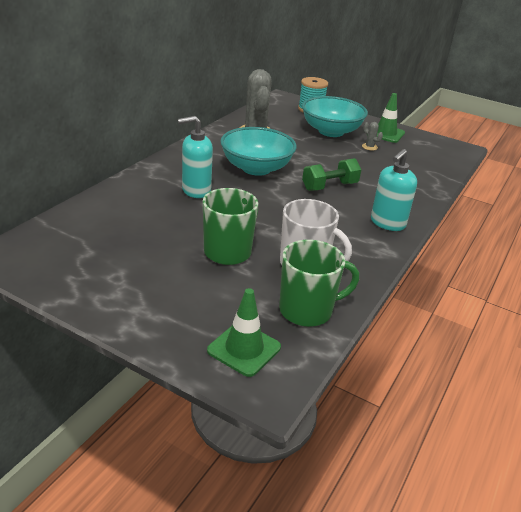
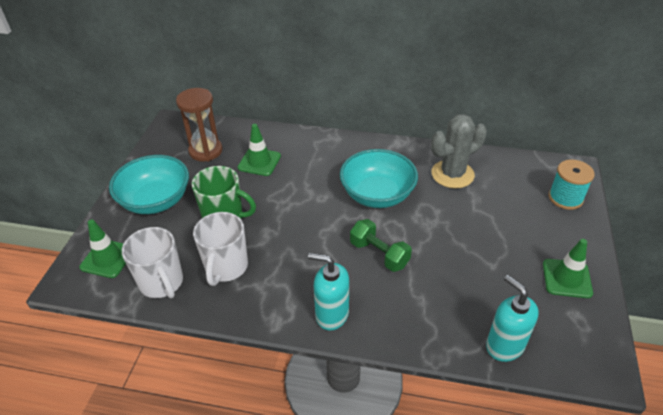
camera: 75 degrees right, 10 degrees up
turquoise soap dispenser [178,116,213,198] -> turquoise soap dispenser moved to [486,275,539,362]
green mug [279,240,359,327] -> white mug [122,227,183,299]
turquoise bowl [302,96,368,137] -> turquoise bowl moved to [109,155,189,214]
grey cactus [362,122,383,151] -> none
none -> brown hourglass [176,88,222,162]
none -> green traffic cone [238,124,281,176]

